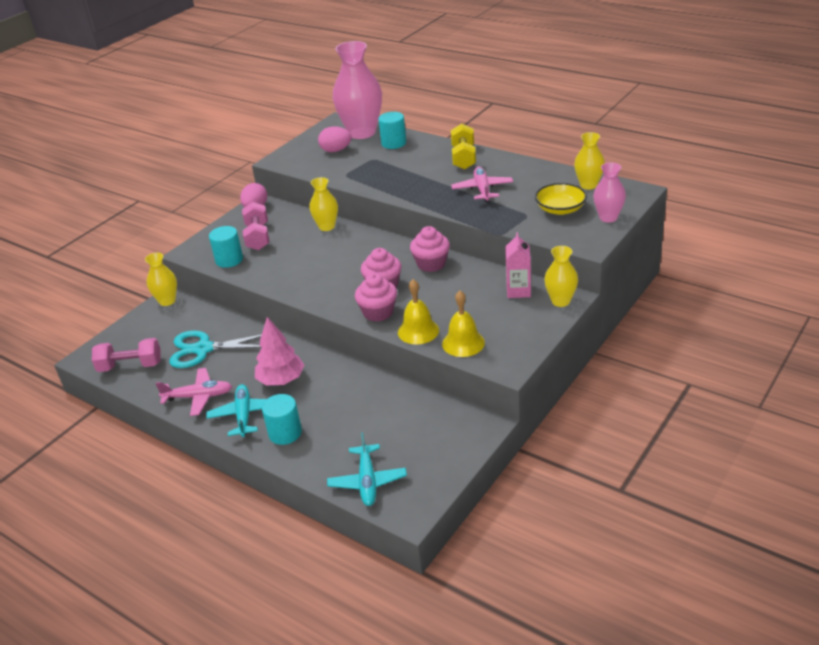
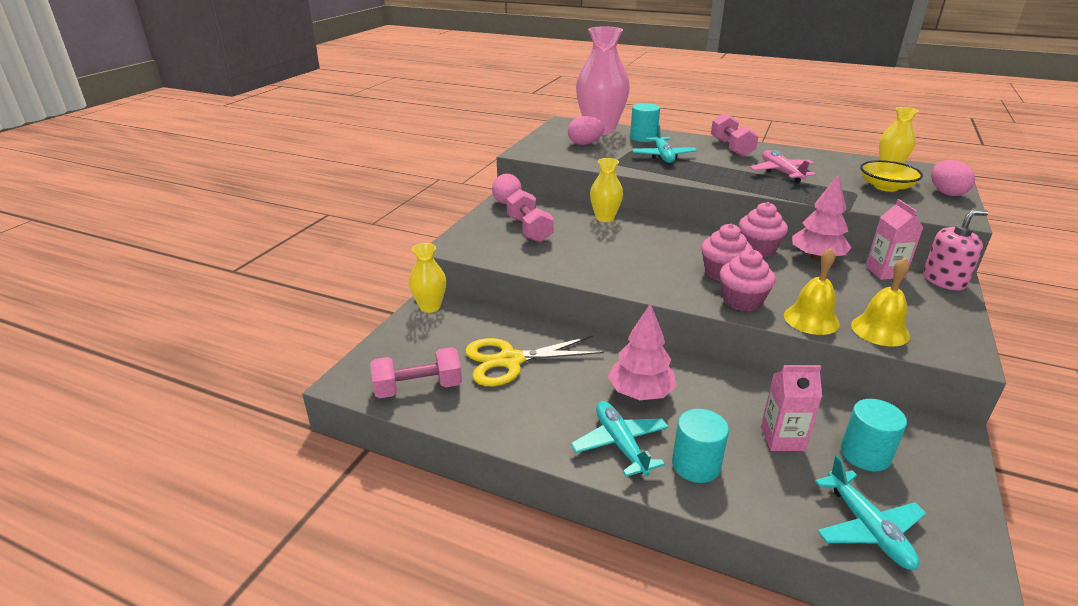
camera: 15 degrees left, 5 degrees down
pink plane [155,368,232,416] -> none
turquoise scissors [169,331,262,368] -> yellow scissors [465,335,604,386]
turquoise cylinder [209,226,243,268] -> turquoise cylinder moved to [841,399,907,471]
yellow dumbbell [451,124,476,170] -> pink dumbbell [711,113,759,157]
yellow vase [544,246,578,307] -> pink soap dispenser [923,210,988,290]
pink vase [593,162,626,223] -> pink egg [931,160,975,196]
none -> turquoise plane [632,124,697,163]
none -> pink carton [761,365,822,451]
none -> pink tree [792,174,851,261]

